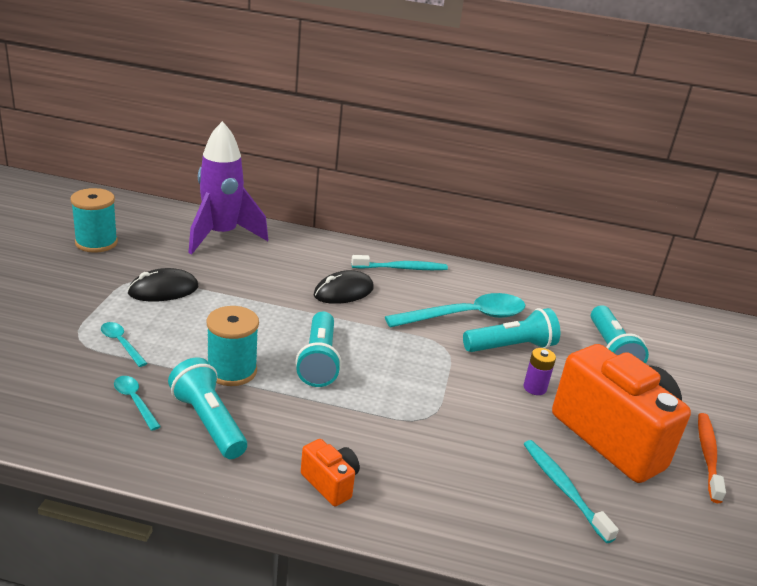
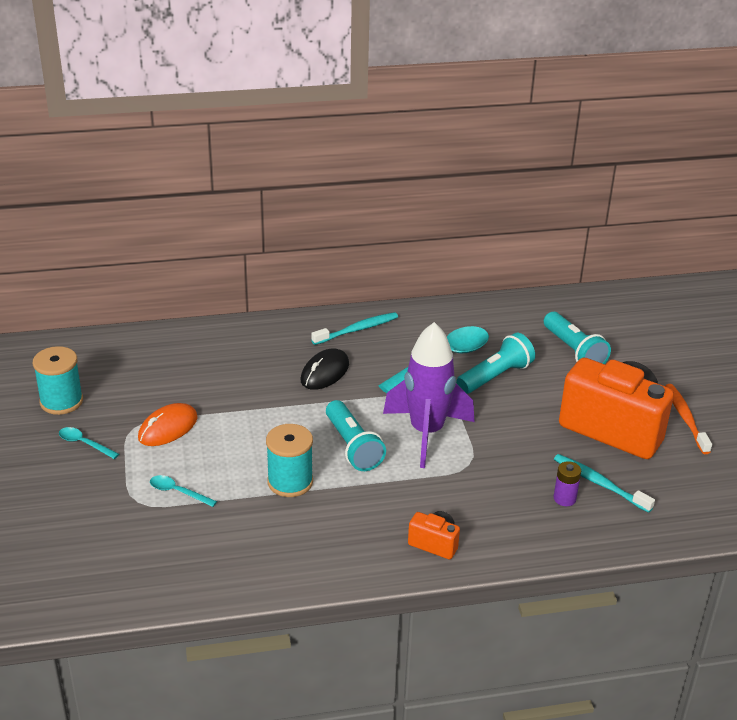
camera: 20 degrees left, 5 degrees up
turquoise spoon [114,376,161,431] -> turquoise spoon moved to [59,427,119,459]
black mouse [127,268,198,302] -> orange mouse [138,403,198,446]
turquoise flashlight [168,358,247,459] -> none
purple rocket [188,121,268,254] -> purple rocket moved to [383,322,475,468]
purple battery [524,348,556,395] -> purple battery moved to [554,461,581,506]

